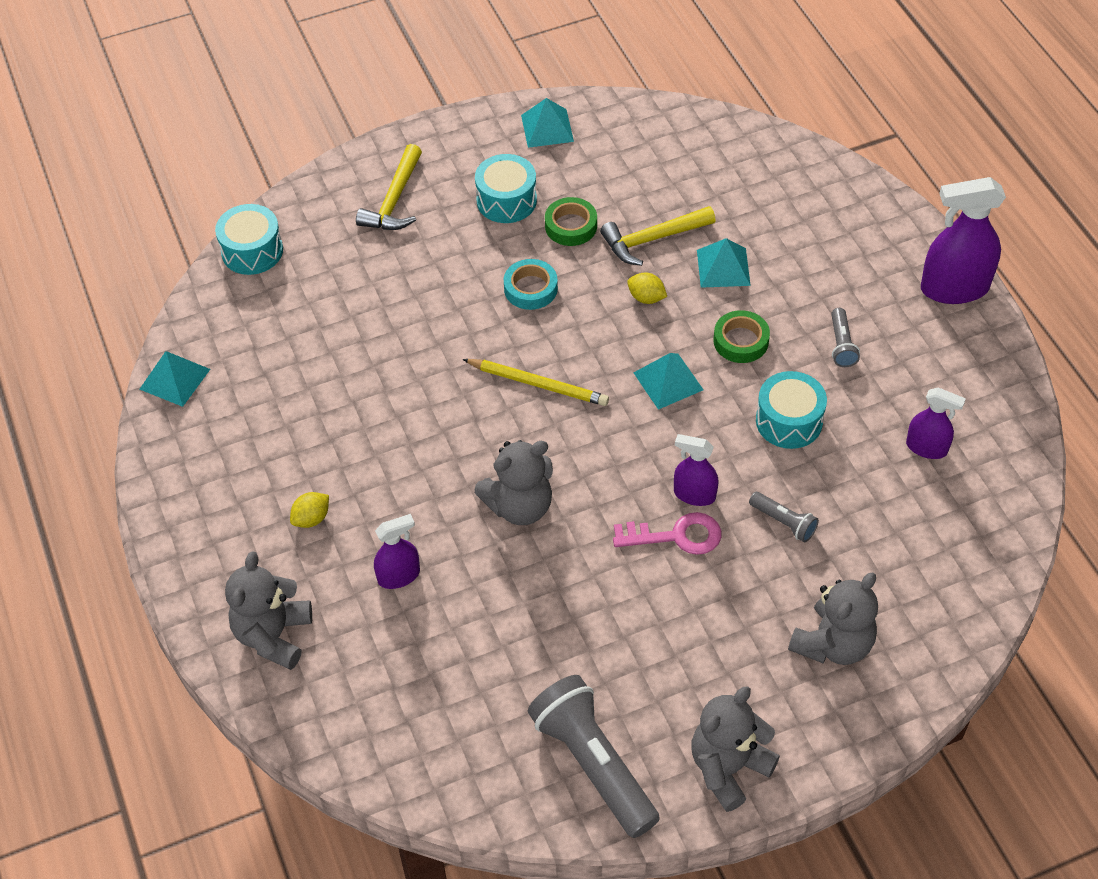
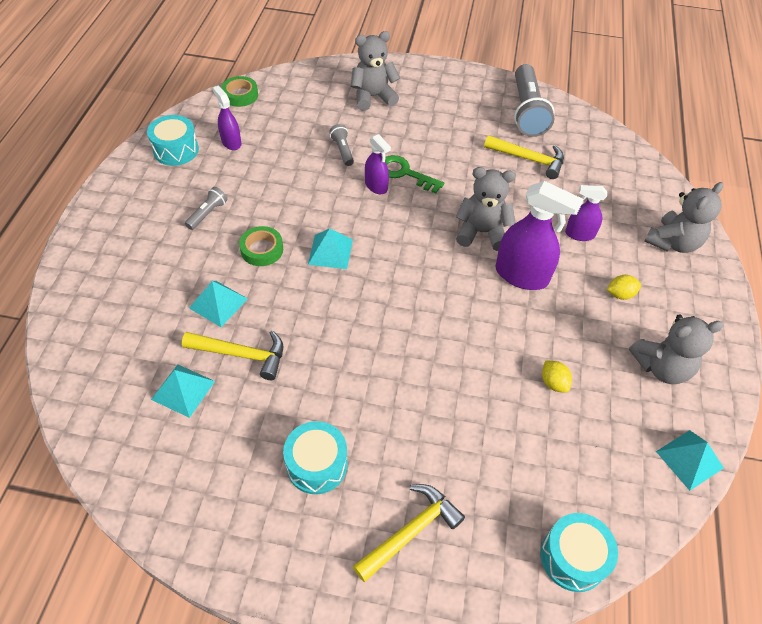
camera: 150 degrees left, 0 degrees up
yellow pencil [463,359,609,406] -> none
turquoise tape [504,259,558,310] -> none
turquoise pyramid [521,98,574,148] -> turquoise pyramid moved to [151,364,215,418]
green tape [545,197,597,246] -> green tape moved to [221,76,258,107]
pink key [613,512,721,555] -> green key [385,155,444,194]
yellow lemon [627,273,667,304] -> yellow lemon moved to [542,360,572,393]
grey teddy bear [691,686,780,812] -> grey teddy bear moved to [629,314,724,384]
turquoise drum [756,371,827,449] -> turquoise drum moved to [147,115,199,166]
purple spray bottle [921,177,1006,304] -> purple spray bottle moved to [496,181,583,290]
none -> yellow hammer [484,135,564,179]

